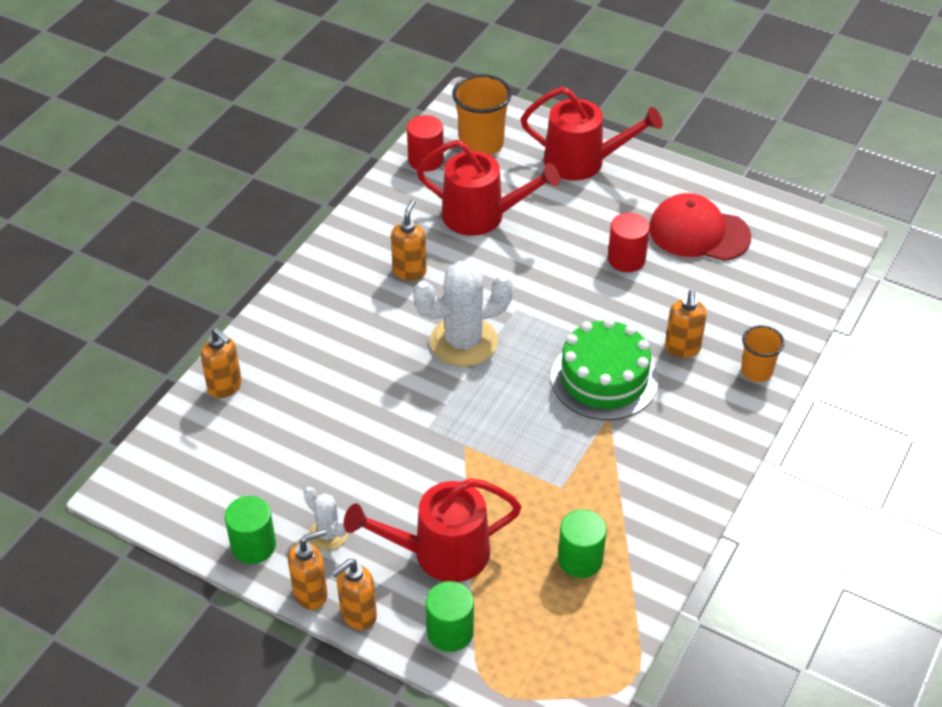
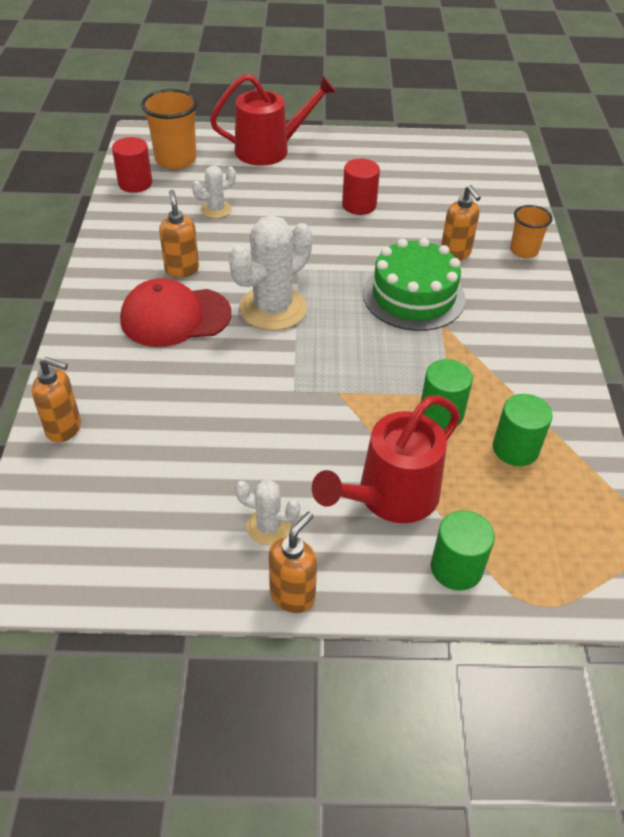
camera: 30 degrees left, 0 degrees up
green cylinder [225,496,276,564] -> green cylinder moved to [421,359,473,430]
orange soap dispenser [331,559,377,630] -> none
red watering can [417,140,560,236] -> white cactus [192,166,236,218]
red cap [649,193,751,261] -> red cap moved to [120,278,232,347]

